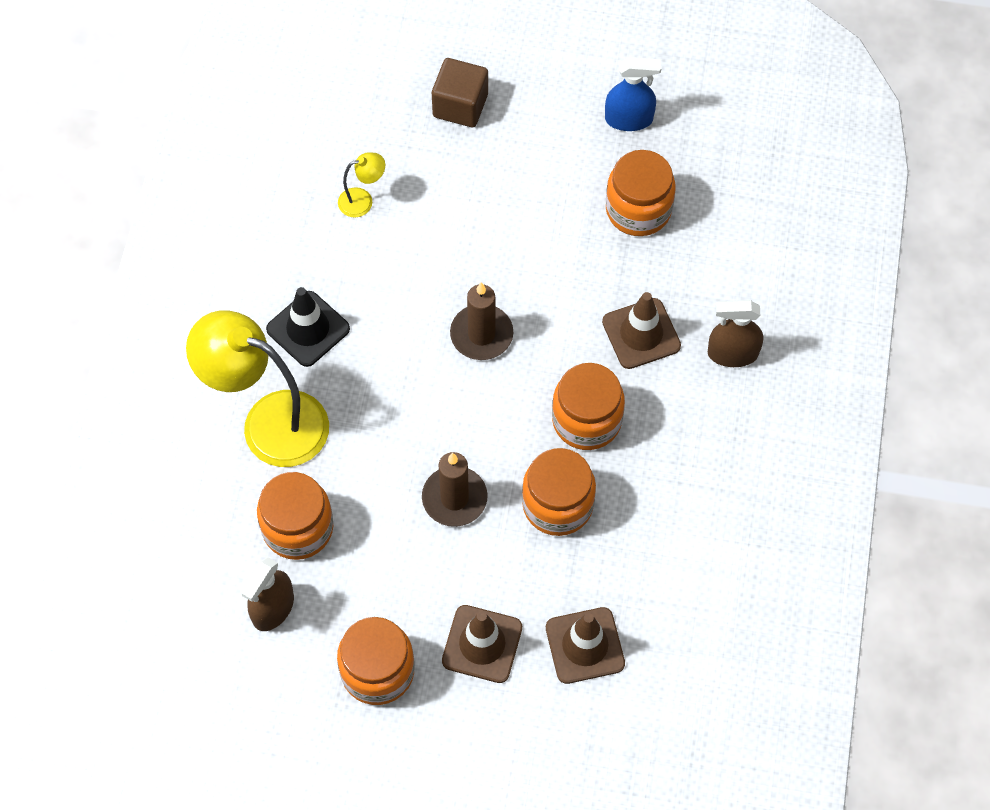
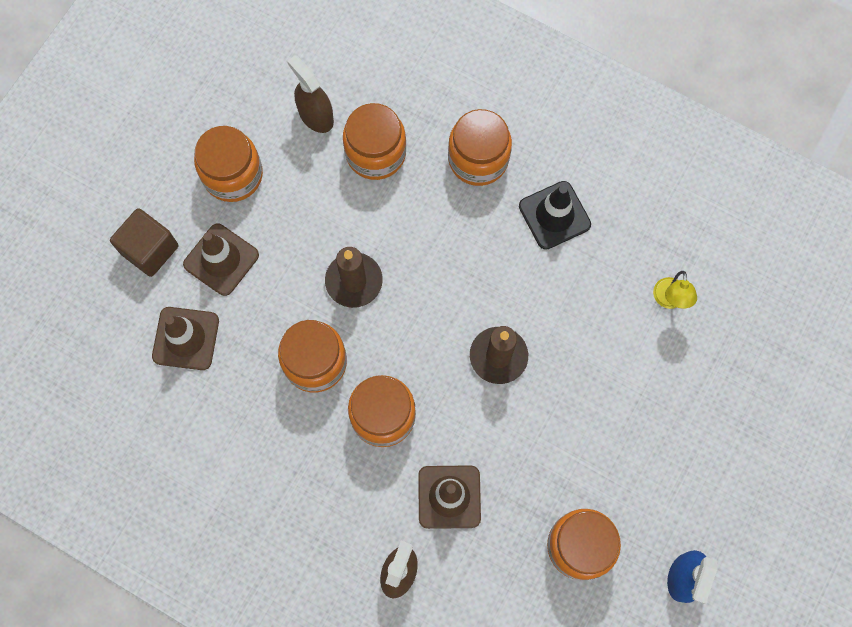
camera: 110 degrees right, 10 degrees up
yellow lamp [186,310,329,467] -> orange jar [448,109,512,186]
brown cube [432,58,488,127] -> brown cube moved to [110,208,178,277]

